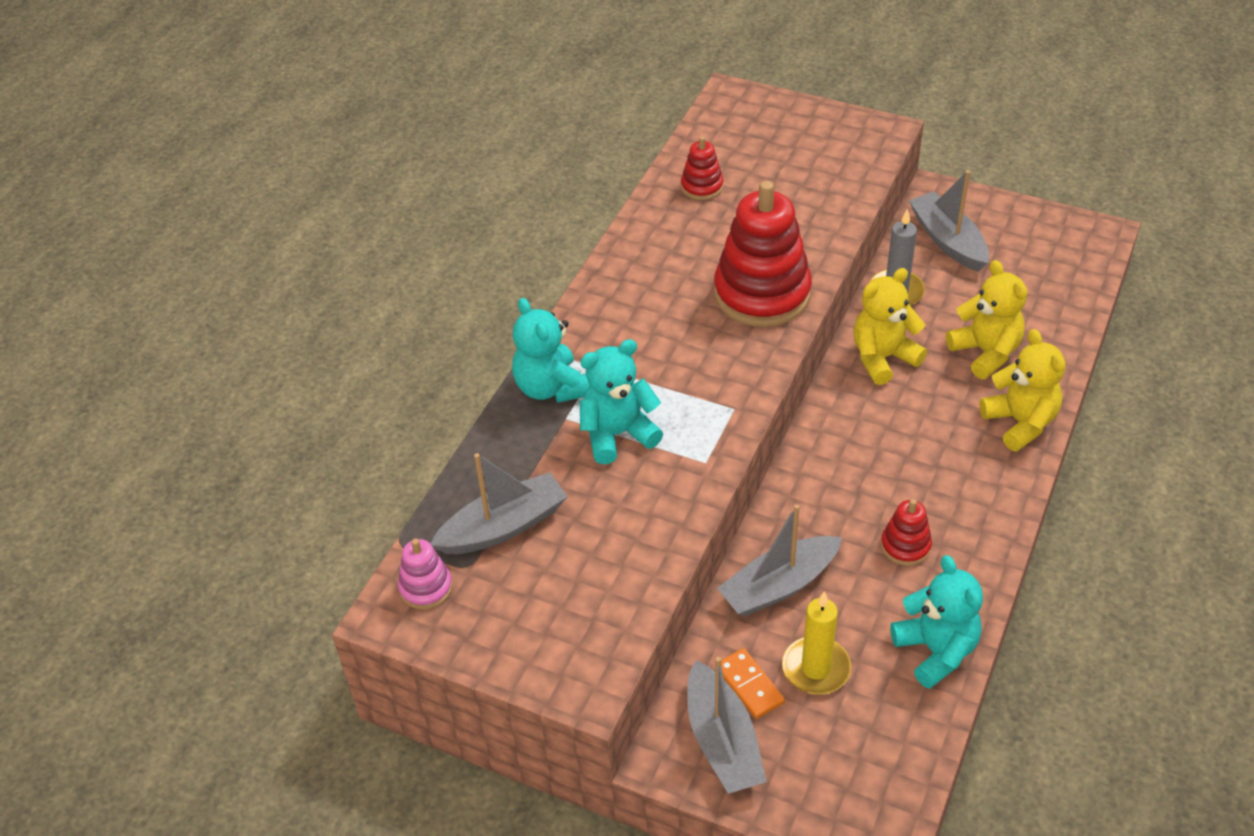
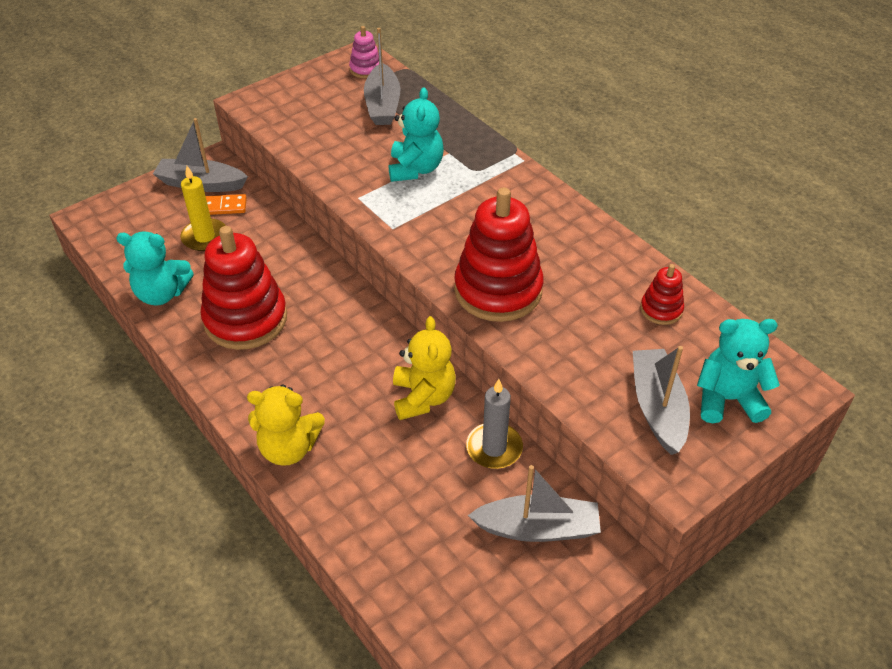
camera: 115 degrees right, 0 degrees up
turquoise teddy bear [512,298,589,403] -> turquoise teddy bear moved to [697,319,780,423]
grey boat [717,504,842,616] -> grey boat moved to [633,346,690,455]
red stacking toy [881,499,932,566] -> red stacking toy [201,226,287,350], size x2.13
yellow teddy bear [946,260,1027,379] -> none

